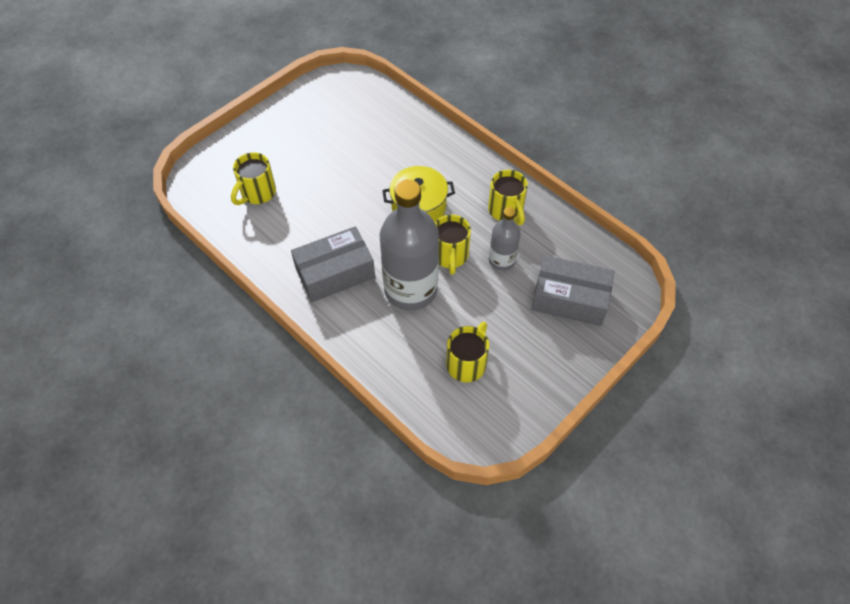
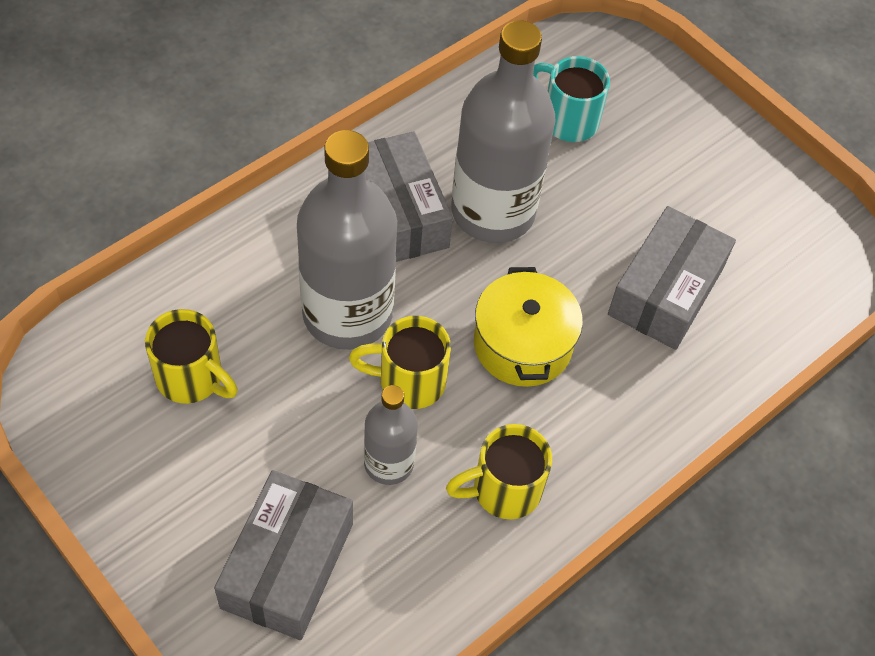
camera: 90 degrees right, 0 degrees up
yellow mug [231,152,276,205] -> turquoise mug [533,56,610,142]
none -> grey bottle [451,20,555,243]
none -> grey box [608,206,736,350]

